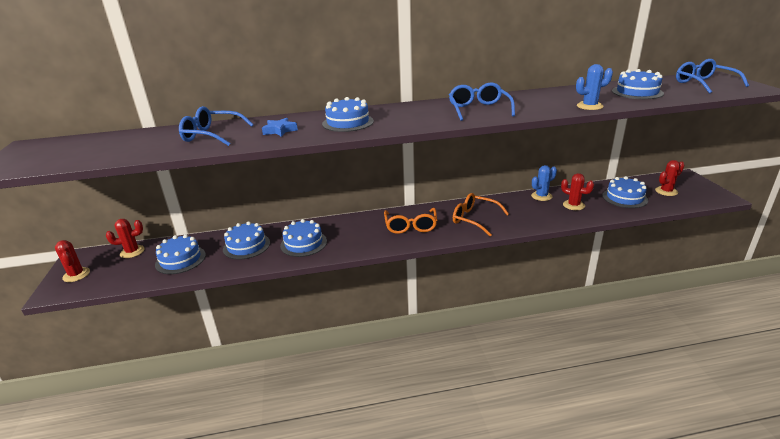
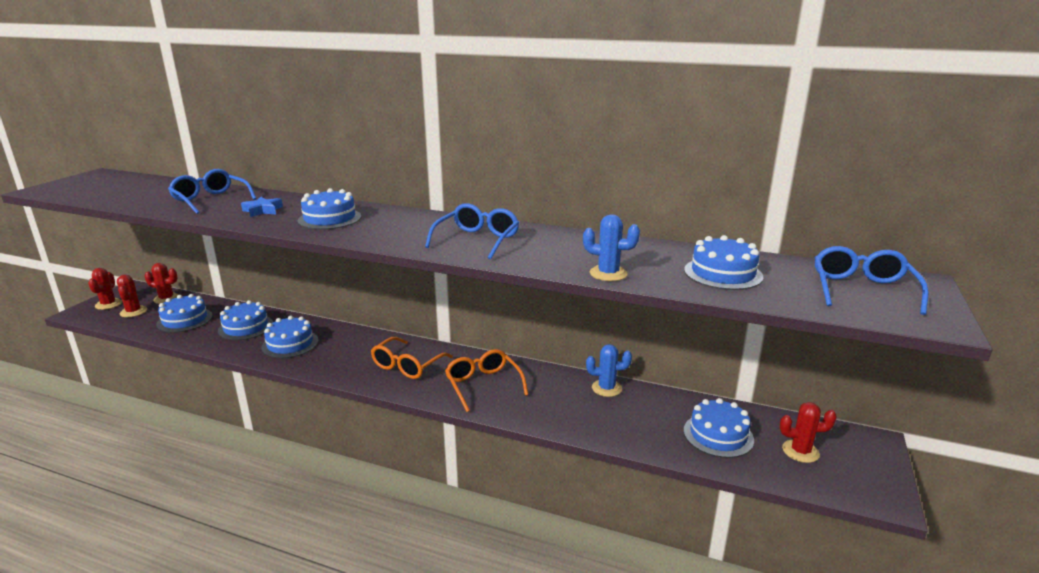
camera: 30 degrees right, 5 degrees down
red cactus [561,173,594,210] -> red cactus moved to [117,275,147,317]

